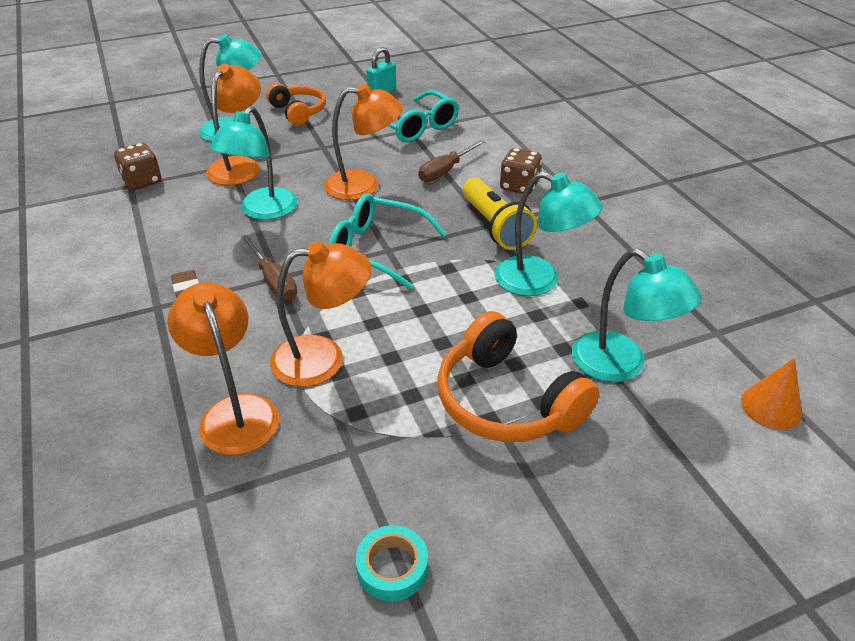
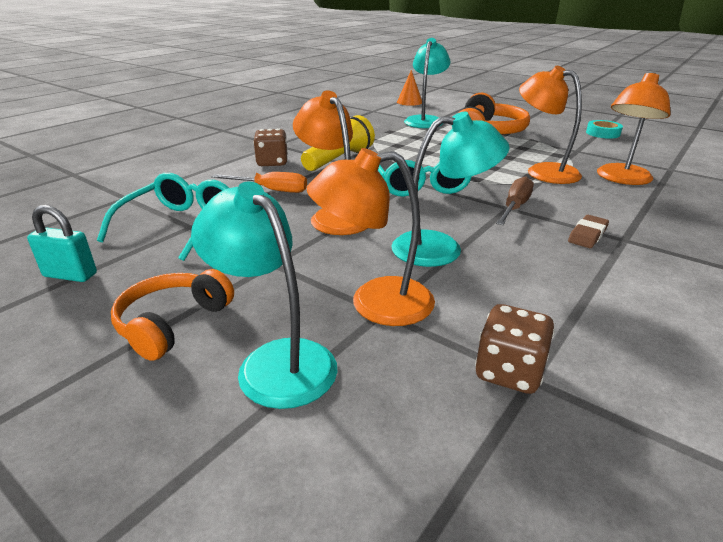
camera: 120 degrees left, 10 degrees down
brown screwdriver [418,139,486,182] -> orange screwdriver [211,172,307,193]
turquoise lamp [494,171,603,296] -> none

